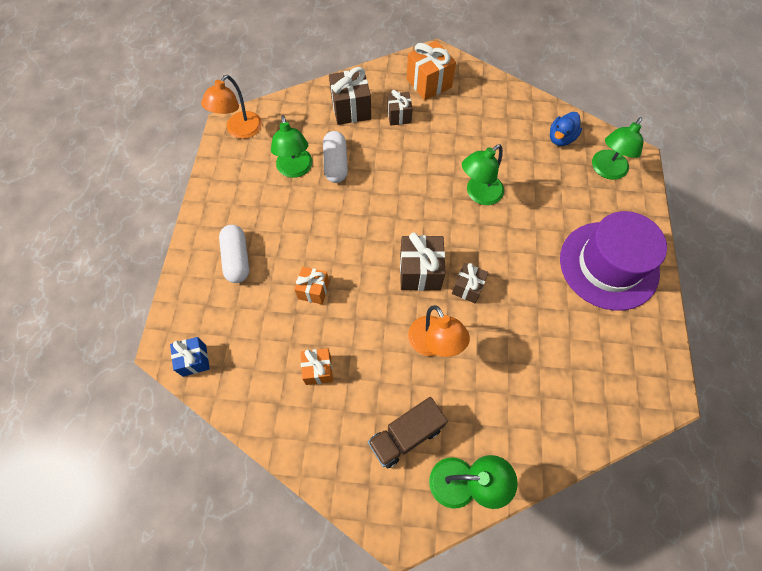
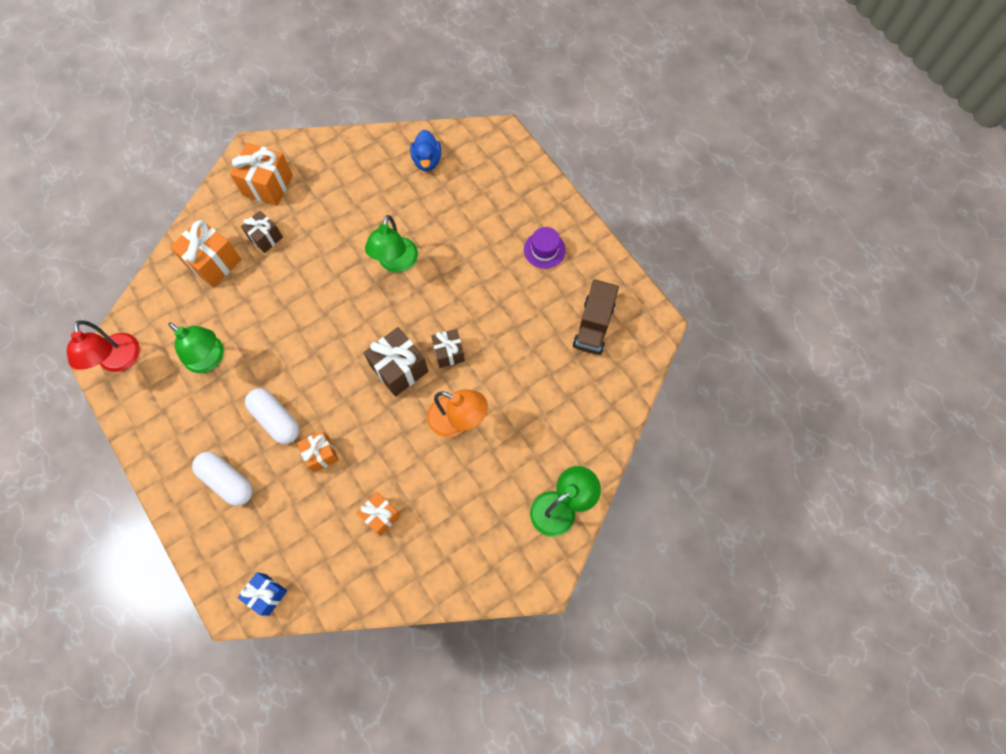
camera: 40 degrees left, 5 degrees up
orange lamp [201,75,262,139] -> red lamp [67,320,140,372]
white capsule [323,131,348,183] -> white capsule moved to [245,388,300,444]
brown gift [329,67,371,125] -> orange gift [170,219,241,287]
brown truck [368,397,448,469] -> brown truck moved to [573,279,619,355]
purple hat [560,211,667,311] -> purple hat [524,227,566,269], size x0.43
green lamp [592,117,644,180] -> none

